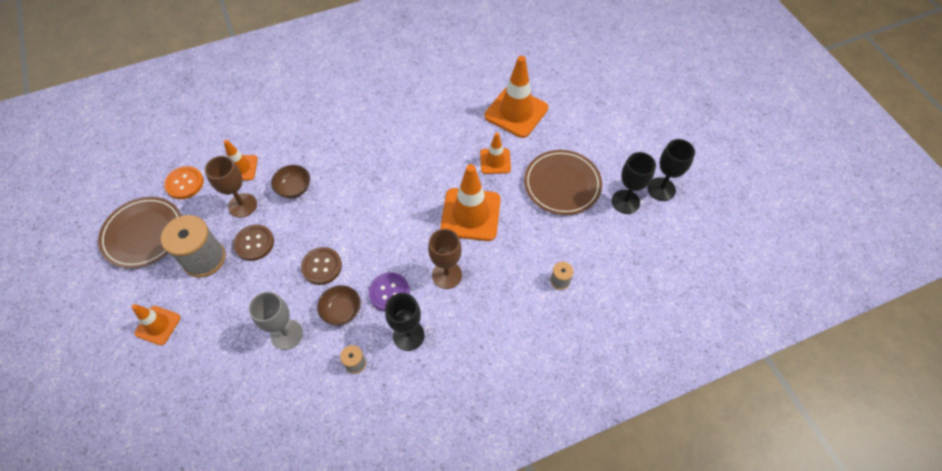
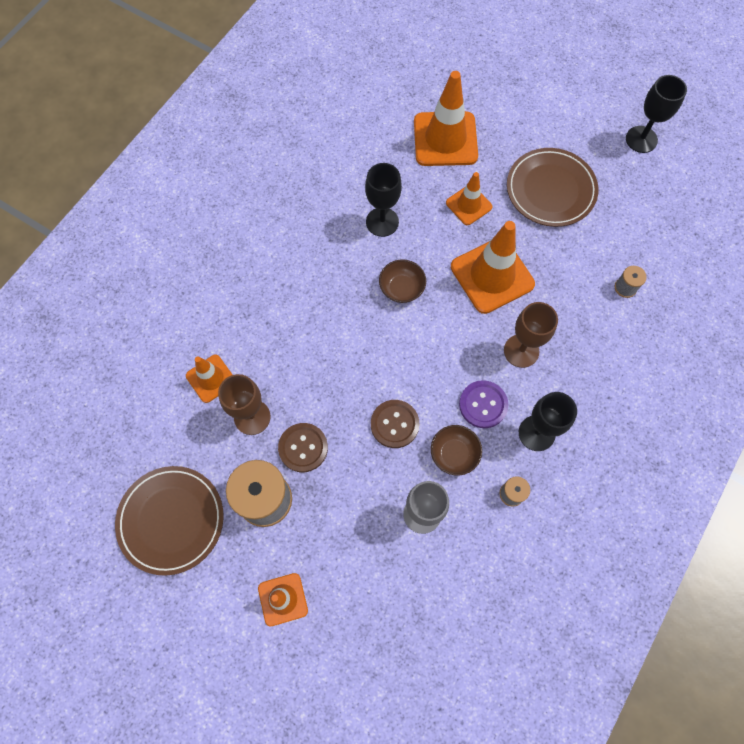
camera: 35 degrees left, 10 degrees up
orange button [164,166,204,199] -> none
brown bowl [271,165,310,198] -> brown bowl moved to [379,259,426,303]
black goblet [612,152,656,214] -> black goblet moved to [365,163,402,237]

